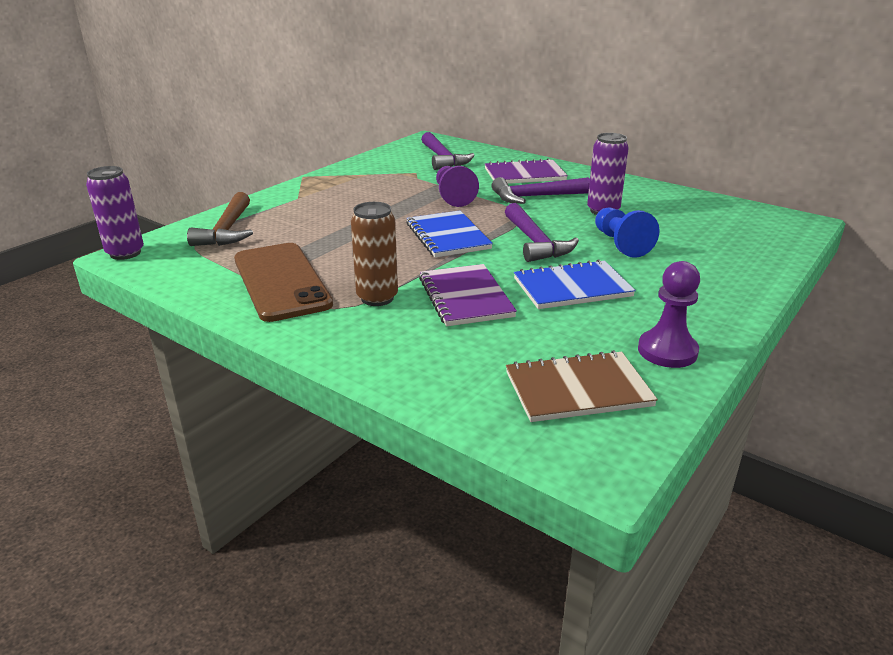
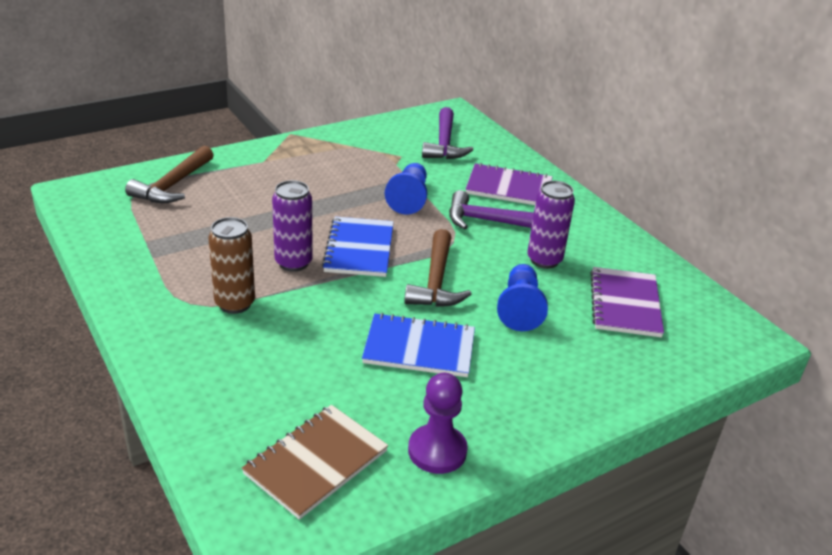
camera: 20 degrees right, 5 degrees up
purple can [86,166,144,260] -> purple can moved to [272,180,313,272]
brown phone [234,243,333,322] -> none
purple notebook [419,264,517,326] -> purple notebook moved to [590,267,664,337]
purple pawn [436,166,479,207] -> blue pawn [385,163,427,215]
purple hammer [505,203,579,262] -> brown hammer [404,229,471,307]
brown notebook [506,350,658,422] -> brown notebook turned 60 degrees counterclockwise [242,405,388,520]

